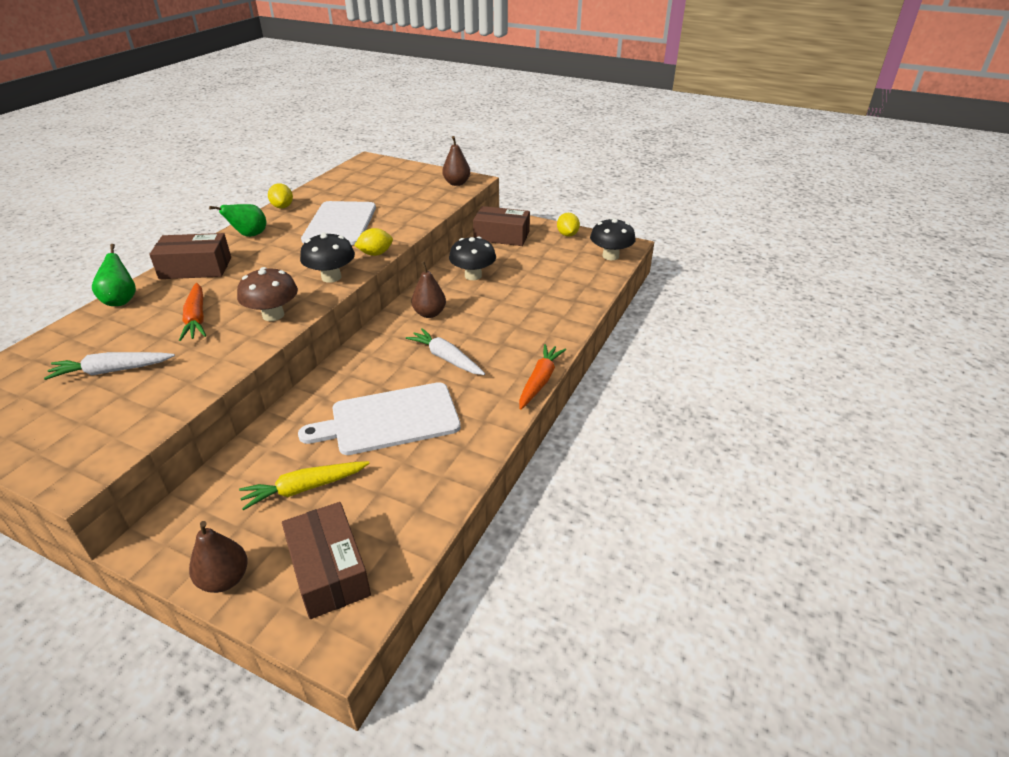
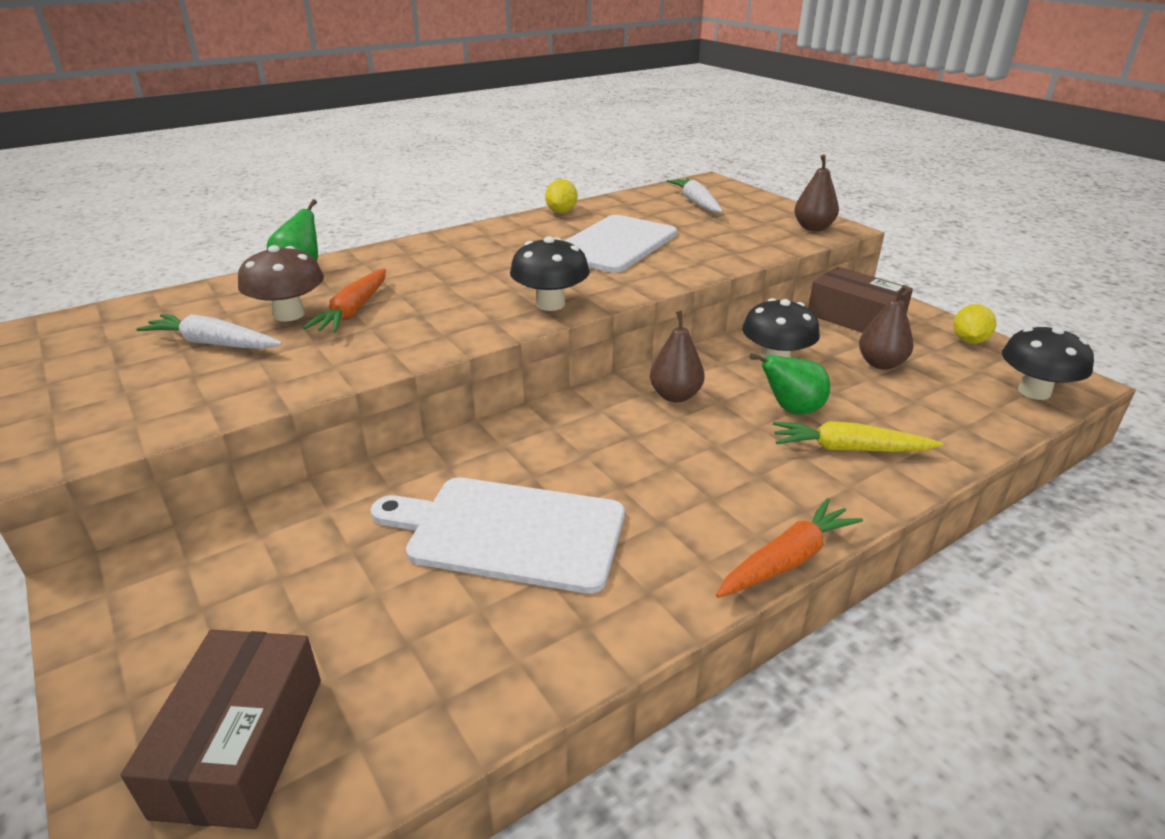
camera: 30 degrees right, 5 degrees down
brown box [149,233,231,279] -> none
brown pear [189,521,248,593] -> brown pear moved to [859,285,914,370]
green pear [209,204,266,237] -> green pear moved to [749,353,830,414]
brown mushroom [237,267,298,321] -> brown mushroom moved to [238,245,324,321]
yellow carrot [239,461,370,510] -> yellow carrot moved to [773,421,943,452]
yellow lemon [354,228,393,256] -> none
white carrot [406,328,485,375] -> white carrot moved to [666,178,723,213]

